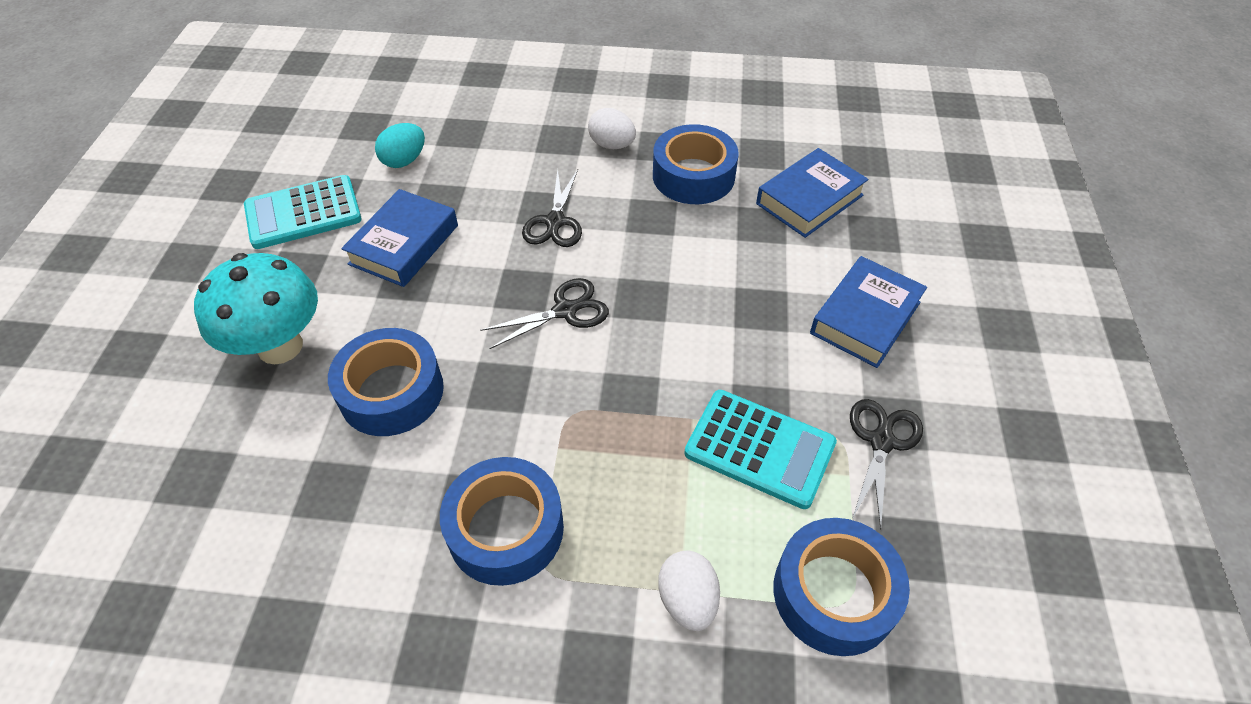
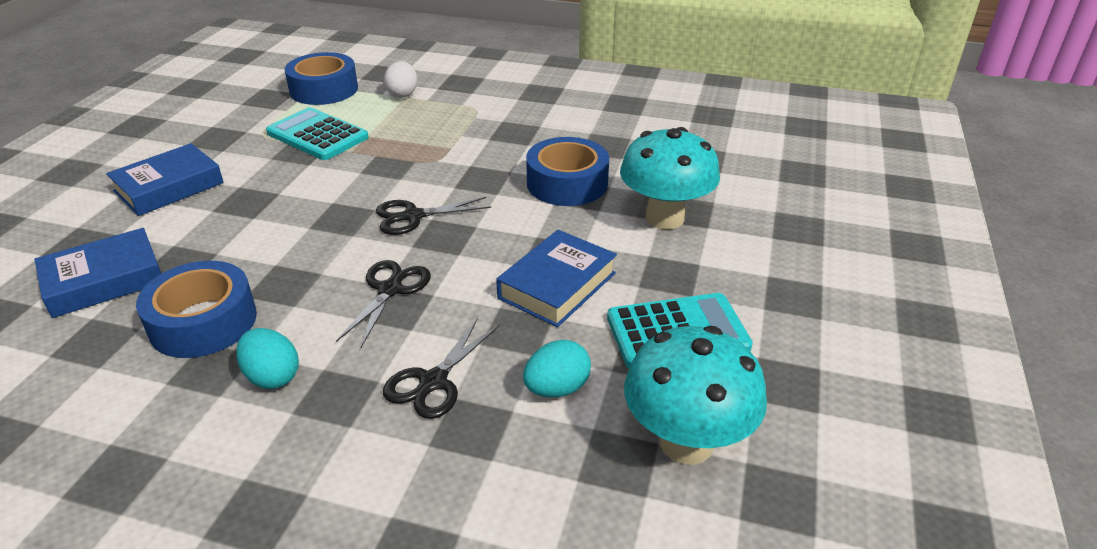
camera: 170 degrees left, 15 degrees down
blue tape [440,457,564,586] -> none
white egg [588,108,636,149] -> turquoise egg [236,328,299,389]
black scissors [850,399,923,530] -> black scissors moved to [383,318,499,419]
none -> turquoise mushroom [624,326,767,465]

